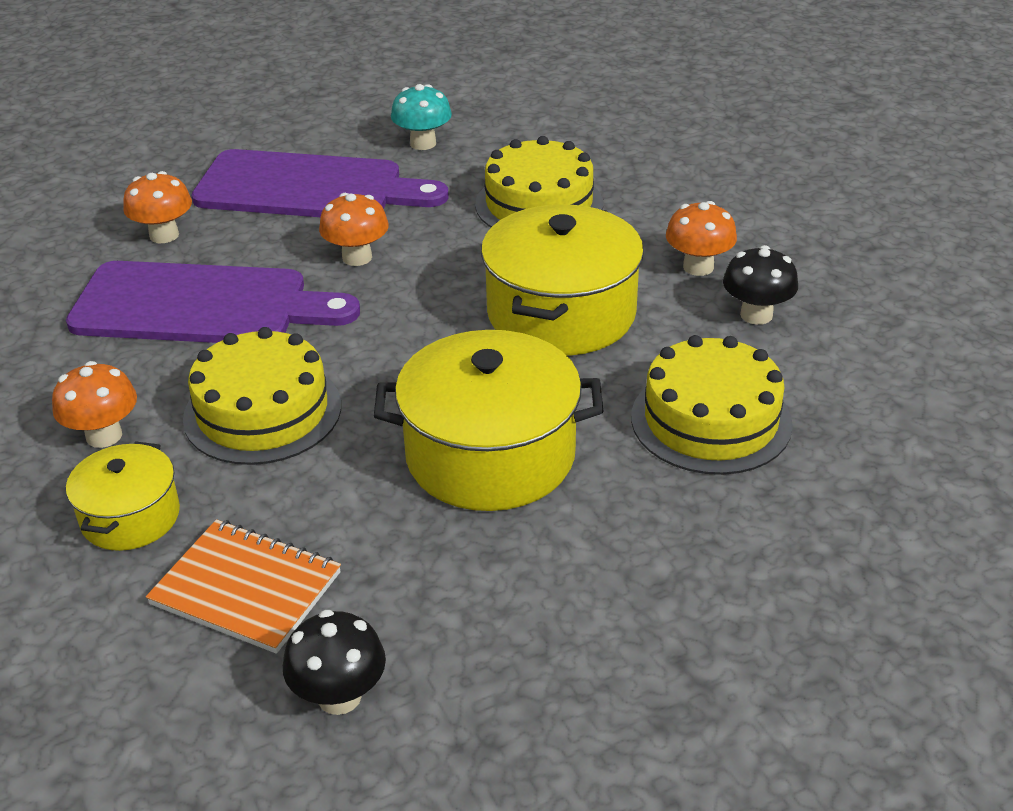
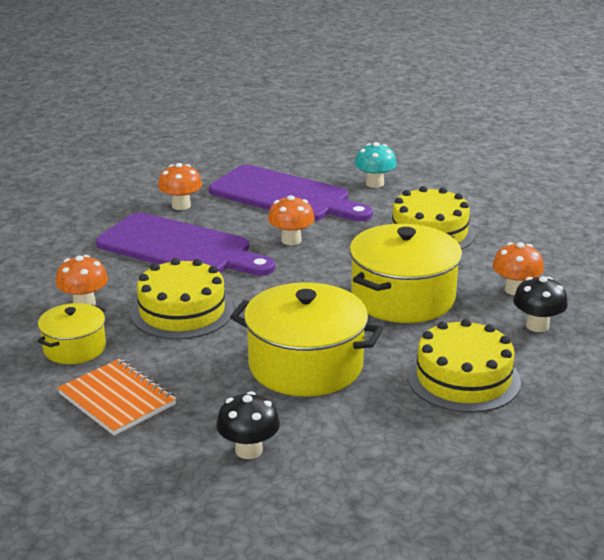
camera: 20 degrees right, 10 degrees down
black mushroom [283,610,386,715] -> black mushroom moved to [216,391,280,459]

